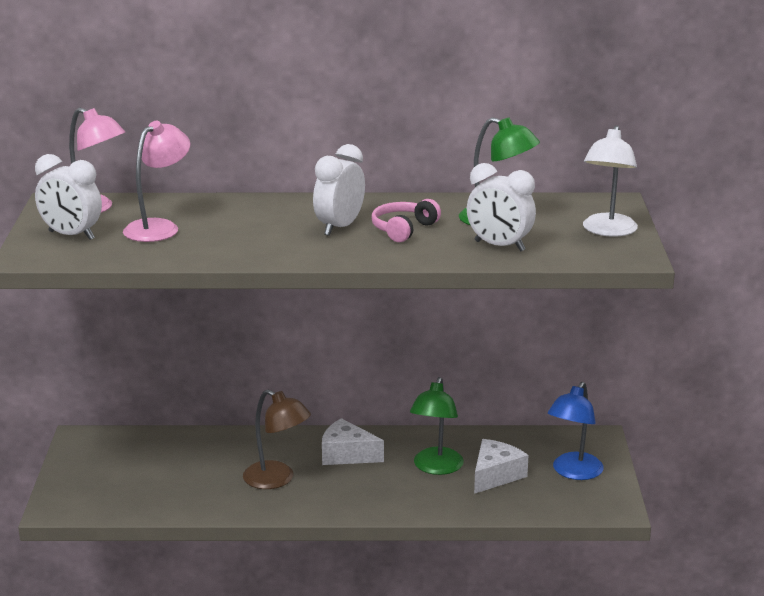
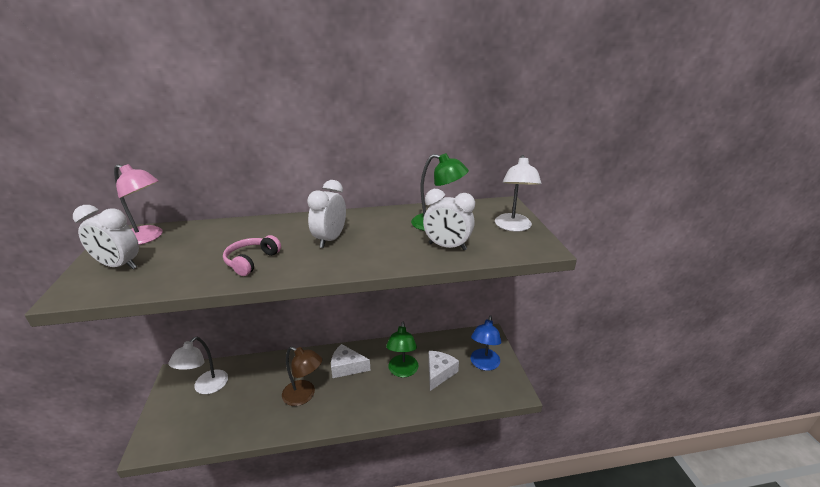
camera: 10 degrees left, 5 degrees up
pink lamp [123,121,190,242] -> none
pink headphones [371,199,441,242] -> pink headphones moved to [223,235,281,276]
none -> white lamp [168,337,228,394]

